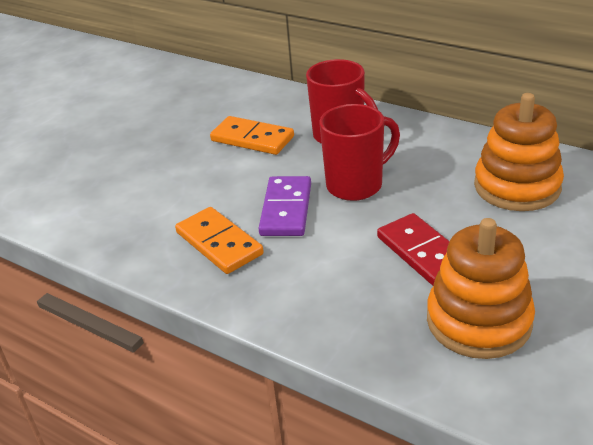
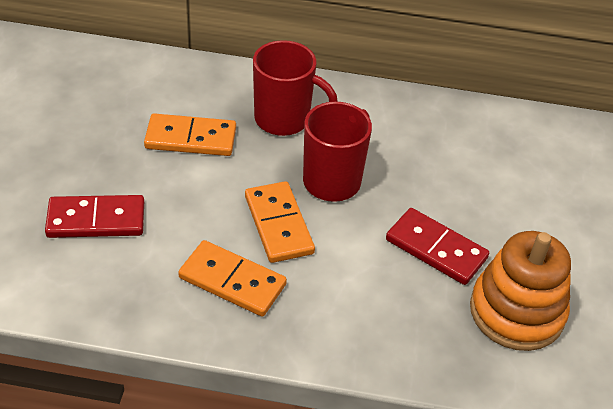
camera: 30 degrees left, 10 degrees up
purple domino [258,176,311,236] -> orange domino [245,181,315,263]
orange stacking toy [474,93,564,211] -> none
none -> red domino [45,195,144,238]

